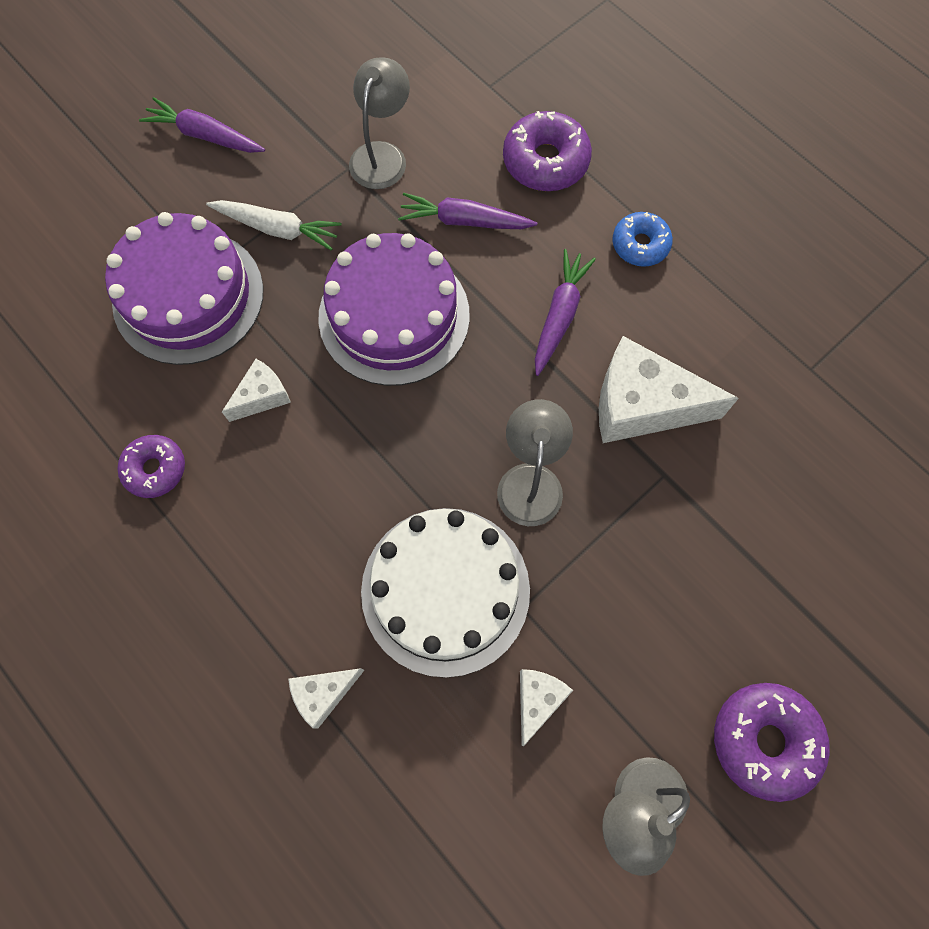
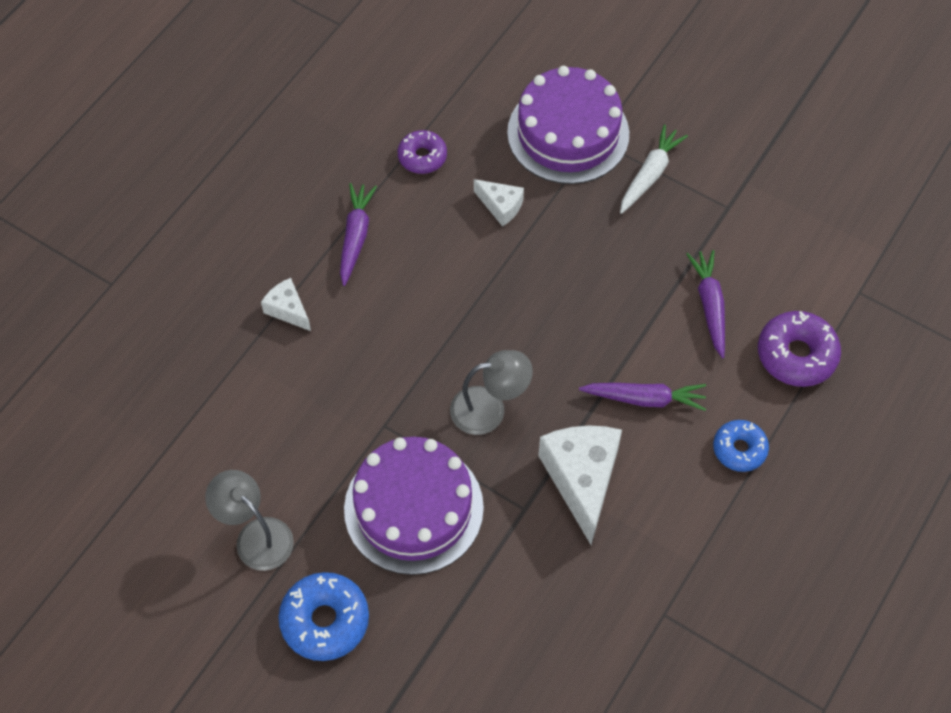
camera: 75 degrees right, 10 degrees down
purple carrot [139,97,265,153] -> purple carrot moved to [340,183,377,286]
white carrot [206,200,342,251] -> white carrot turned 150 degrees counterclockwise [620,124,688,214]
purple cake [318,233,470,386] -> purple cake moved to [344,437,484,575]
grey lamp [349,57,410,189] -> none
white cake [361,508,530,678] -> none
white cheese [520,669,573,746] -> none
purple donut [714,683,830,802] -> blue donut [278,572,369,661]

